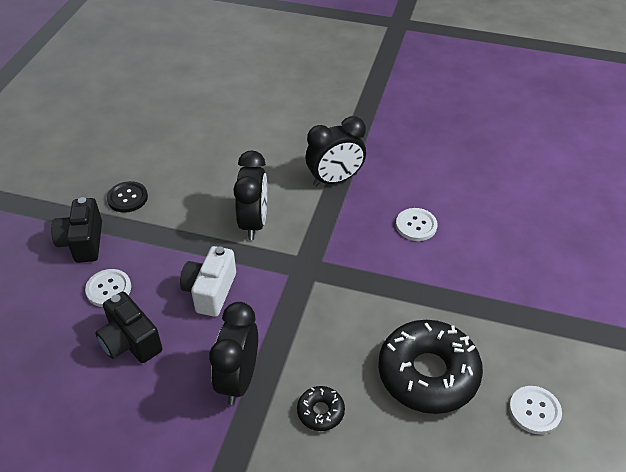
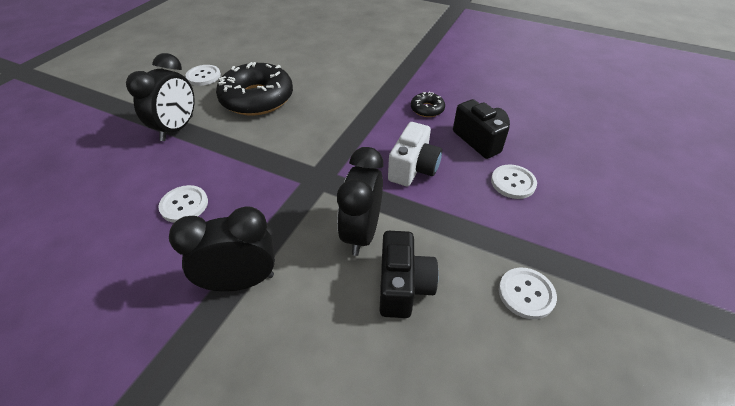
camera: 170 degrees left, 0 degrees up
black camera [51,197,102,263] -> black camera moved to [379,231,439,318]
black button [107,181,148,213] -> white button [499,268,557,319]
black clock [209,302,258,405] -> black clock moved to [126,53,195,141]
black donut [297,386,345,431] -> black donut moved to [411,92,445,117]

